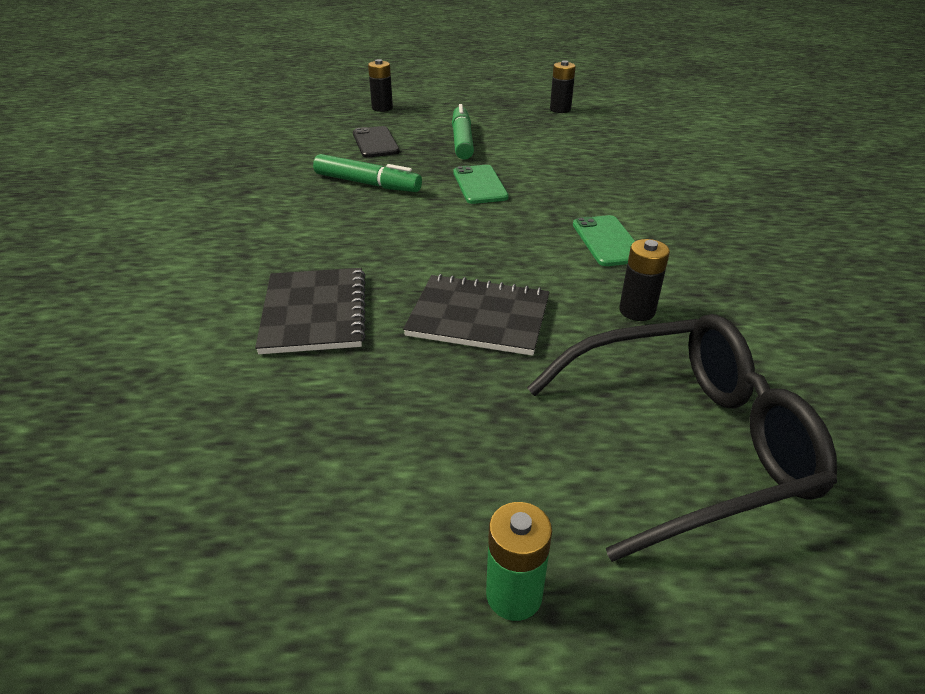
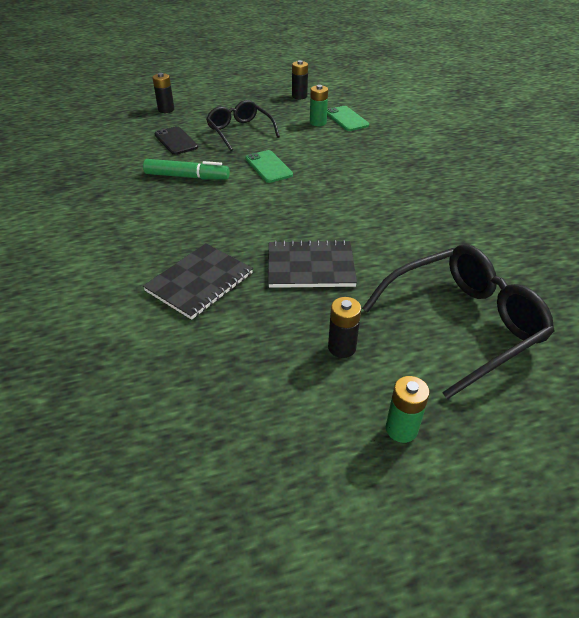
camera: 15 degrees left, 5 degrees up
black notebook [255,268,366,354] -> black notebook turned 60 degrees clockwise [143,243,253,320]
green marker [452,104,474,160] -> black glasses [206,100,280,151]
green phone [573,215,635,266] -> green phone moved to [327,106,369,131]
black battery [619,239,670,321] -> black battery moved to [328,297,361,358]
none -> green battery [310,85,328,126]

